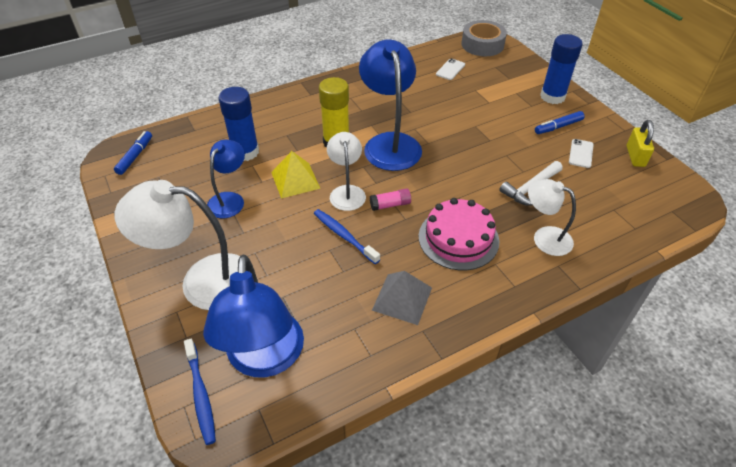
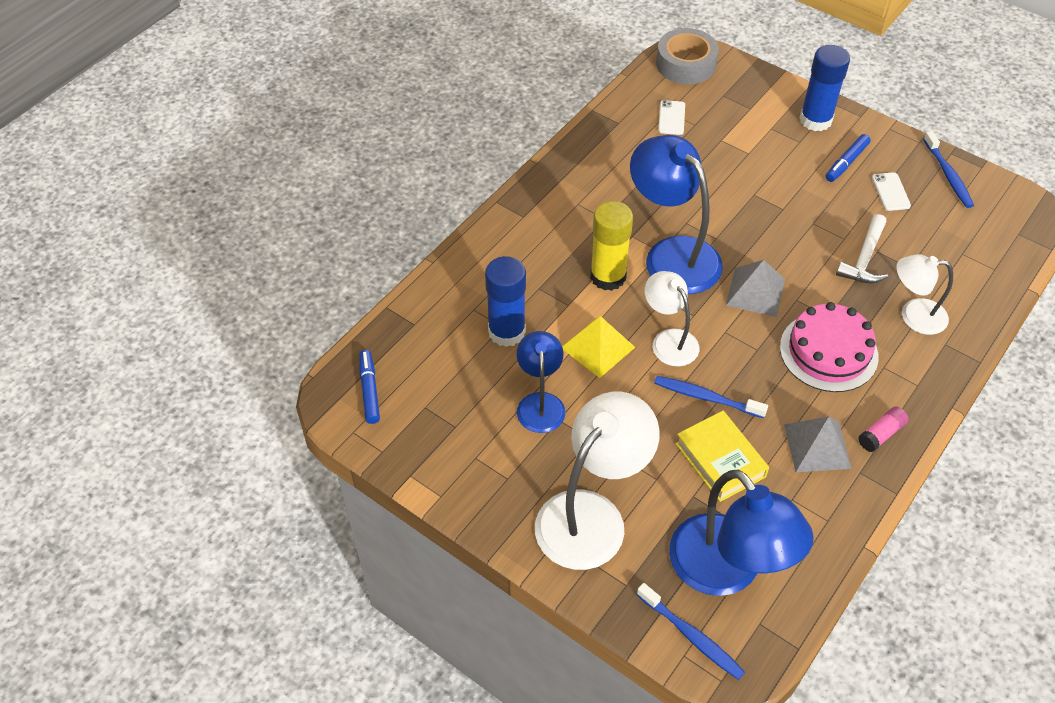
camera: 25 degrees left, 5 degrees up
white lamp [115,180,240,310] -> white lamp turned 150 degrees clockwise [535,392,660,570]
pink glue stick [370,188,411,211] -> pink glue stick moved to [858,407,909,452]
yellow padlock [627,120,654,167] -> blue toothbrush [923,131,974,208]
none -> yellow book [675,411,769,502]
none -> grey pyramid [726,260,785,317]

